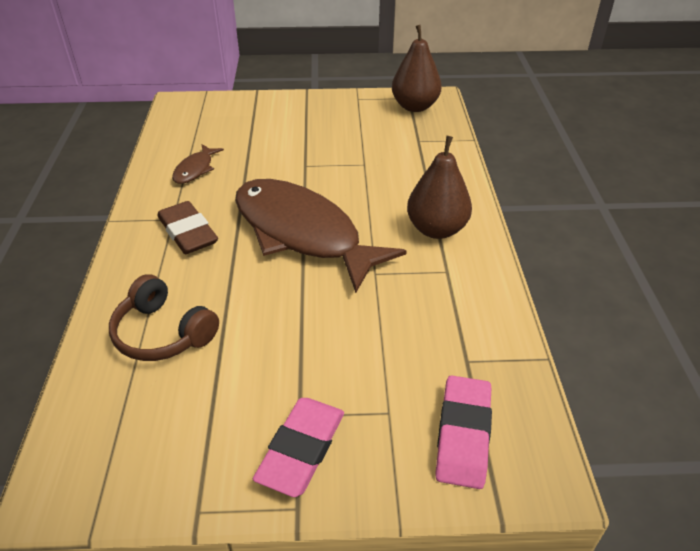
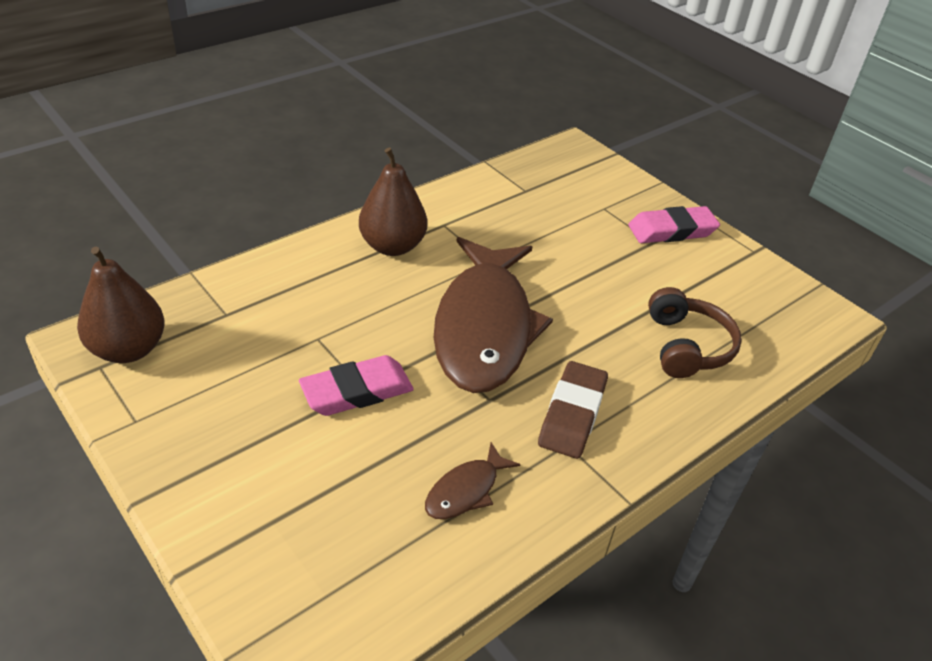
camera: 130 degrees left, 0 degrees up
brown fish [172,144,224,184] -> brown fish turned 150 degrees clockwise [425,442,520,519]
pink eraser [435,375,492,489] -> pink eraser moved to [299,355,414,416]

